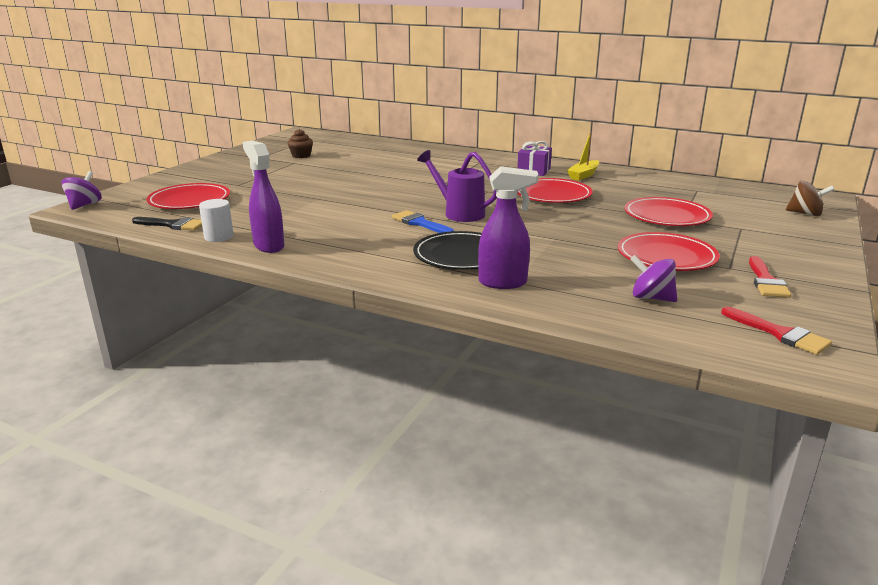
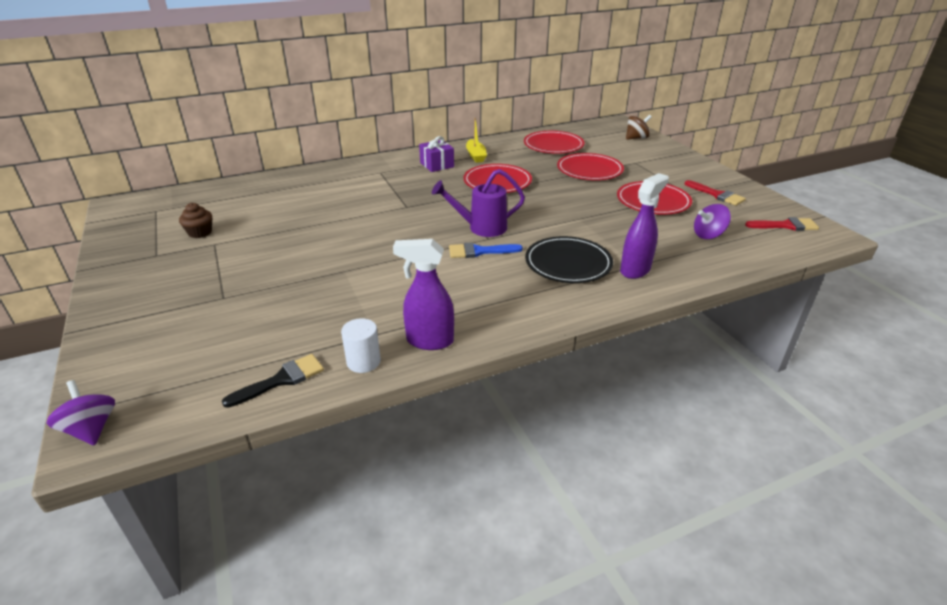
camera: 50 degrees left, 10 degrees up
red plate [146,183,230,209] -> red plate moved to [524,131,584,154]

